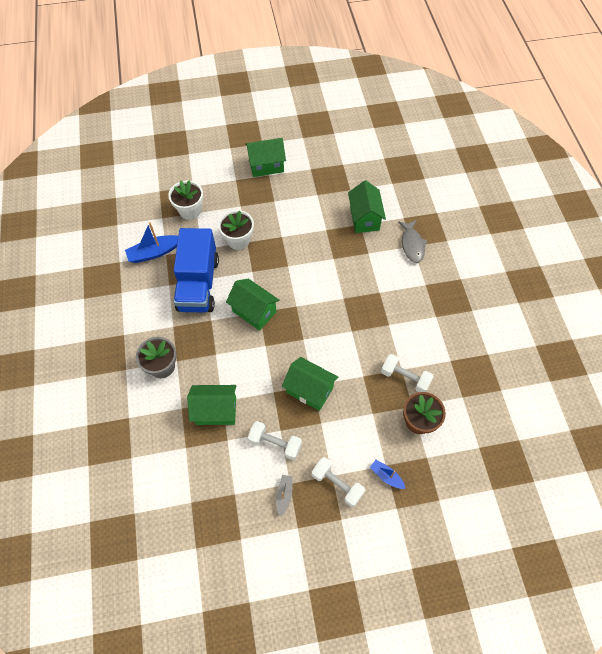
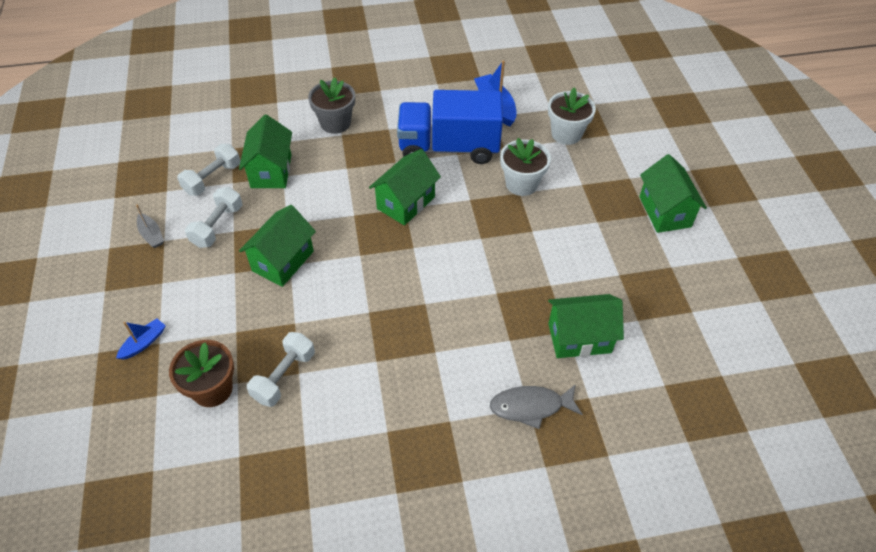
camera: 90 degrees right, 10 degrees down
grey boat [276,475,293,516] -> grey boat turned 45 degrees clockwise [136,205,164,248]
white dumbbell [312,457,365,507] -> white dumbbell moved to [177,144,241,196]

